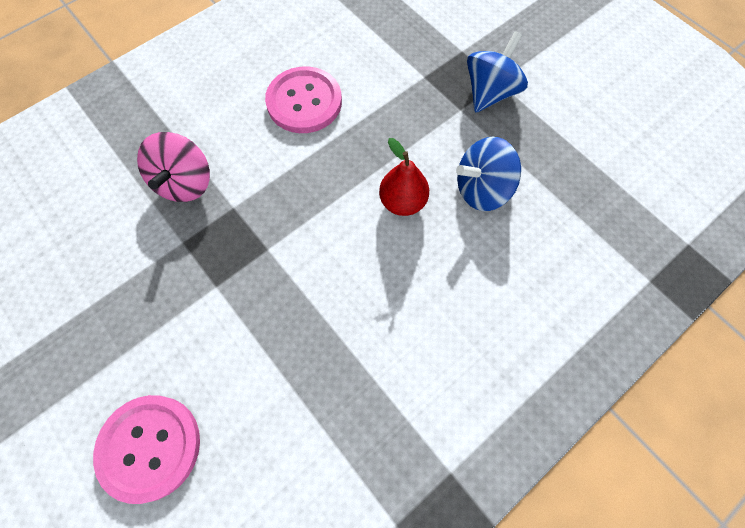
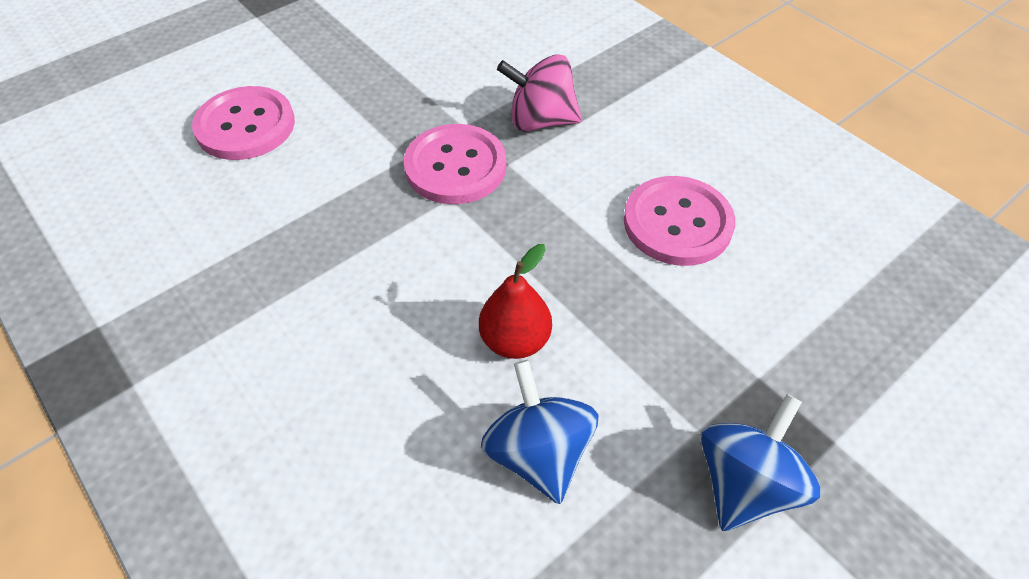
camera: 90 degrees right, 15 degrees down
blue spinning top [467,31,528,113] -> blue spinning top turned 90 degrees counterclockwise [701,394,821,531]
none -> pink button [404,124,506,204]

